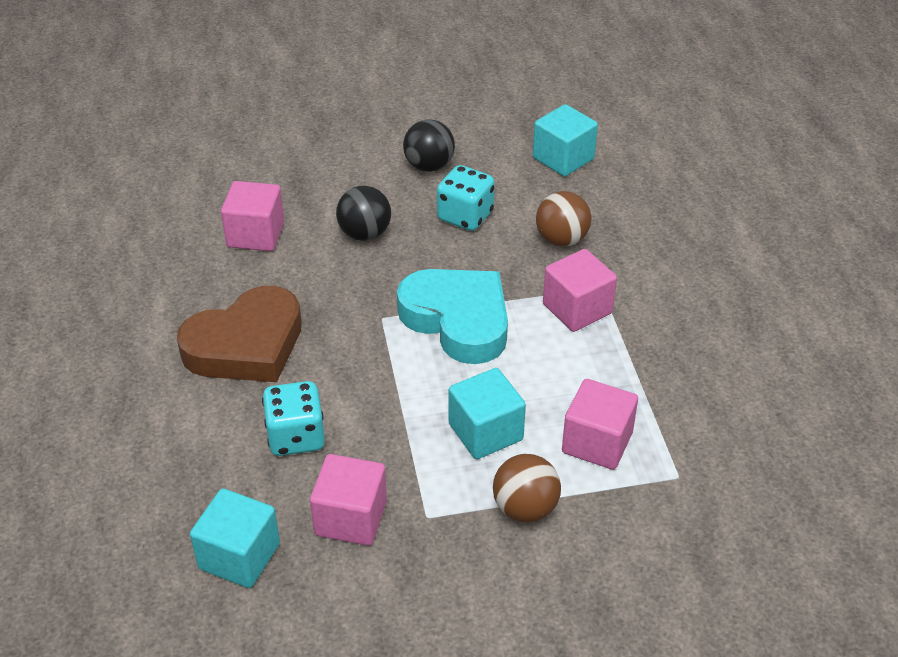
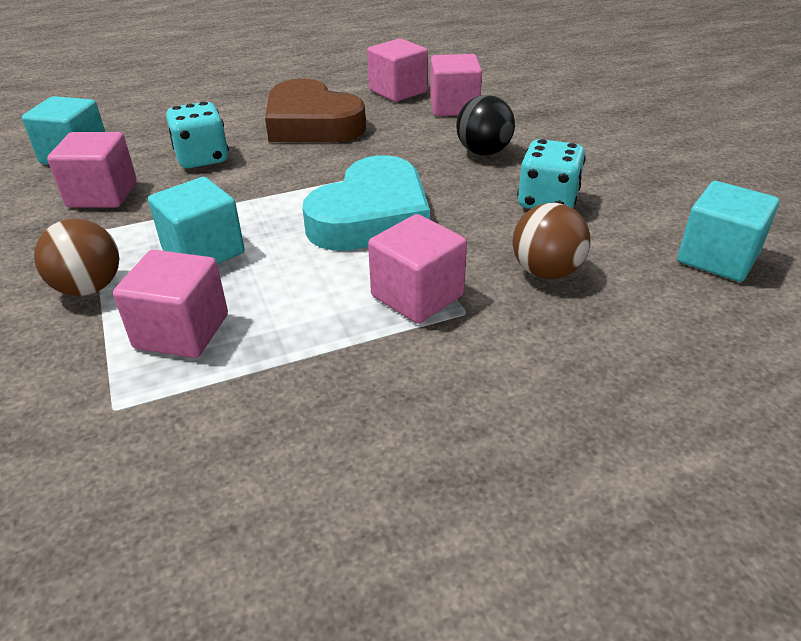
camera: 80 degrees right, 5 degrees down
black ball [403,119,455,172] -> none
none -> pink cube [367,38,428,102]

